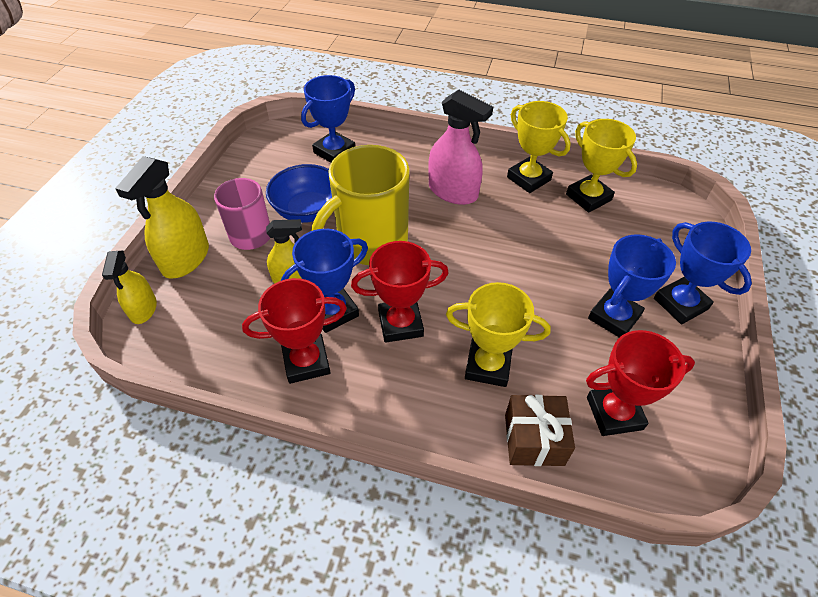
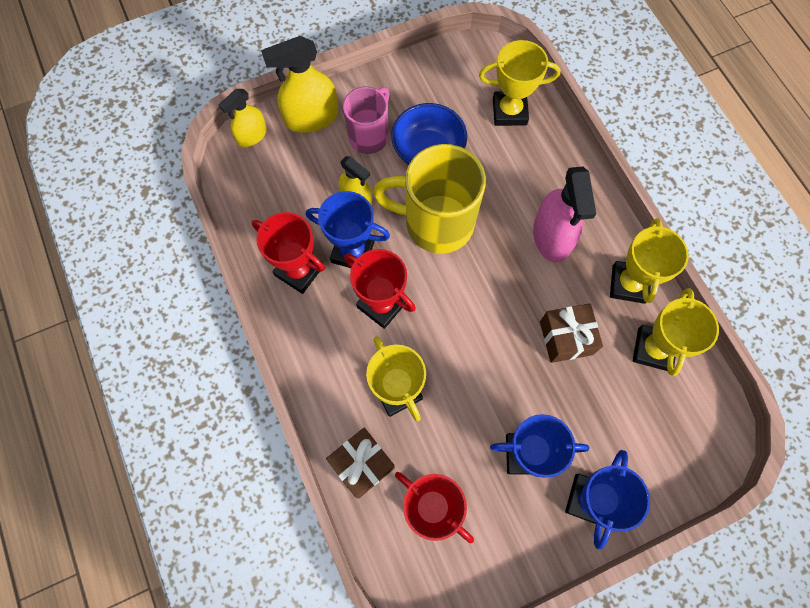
camera: 50 degrees right, 20 degrees up
blue trophy [301,75,355,163] -> yellow trophy [479,40,561,126]
none -> brown gift [540,303,603,363]

